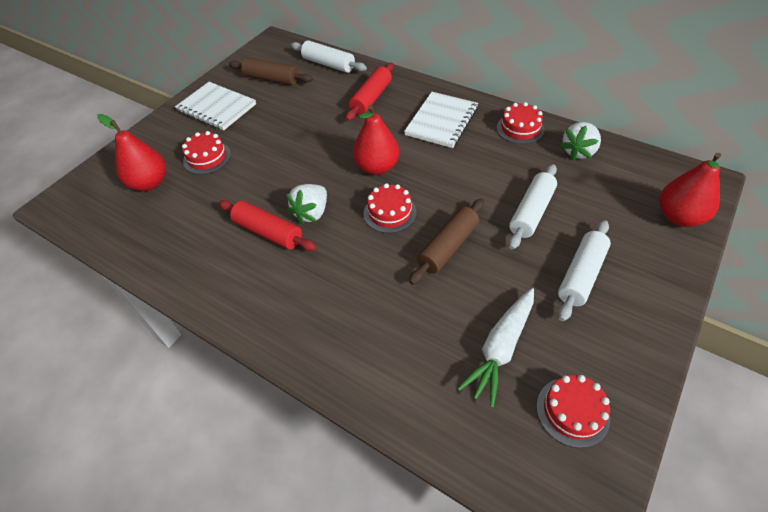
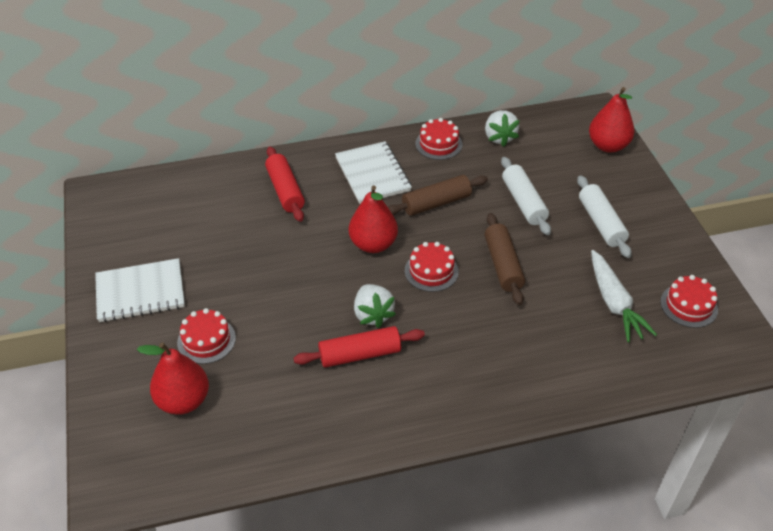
camera: 50 degrees left, 5 degrees down
brown rolling pin [229,57,313,85] -> brown rolling pin moved to [388,175,488,216]
white rolling pin [291,40,367,73] -> none

